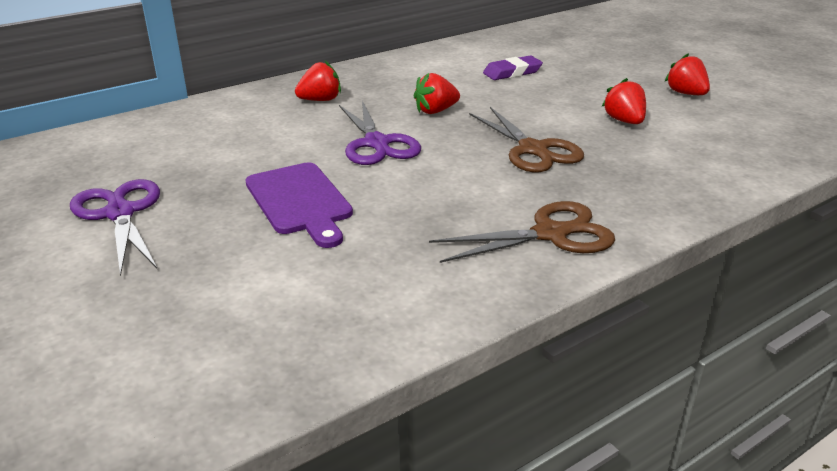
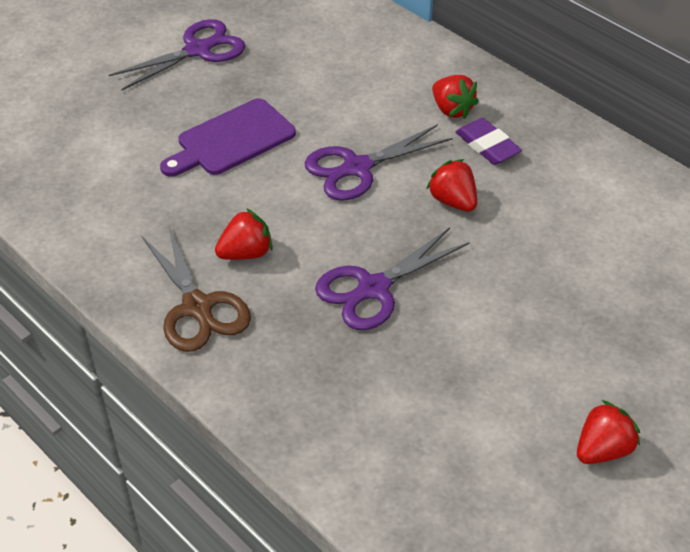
camera: 80 degrees right, 15 degrees up
brown scissors [469,107,584,173] -> purple scissors [315,228,470,330]
purple eraser [483,55,543,80] -> purple eraser moved to [456,118,522,165]
red strawberry [602,78,646,124] -> red strawberry moved to [215,208,273,260]

